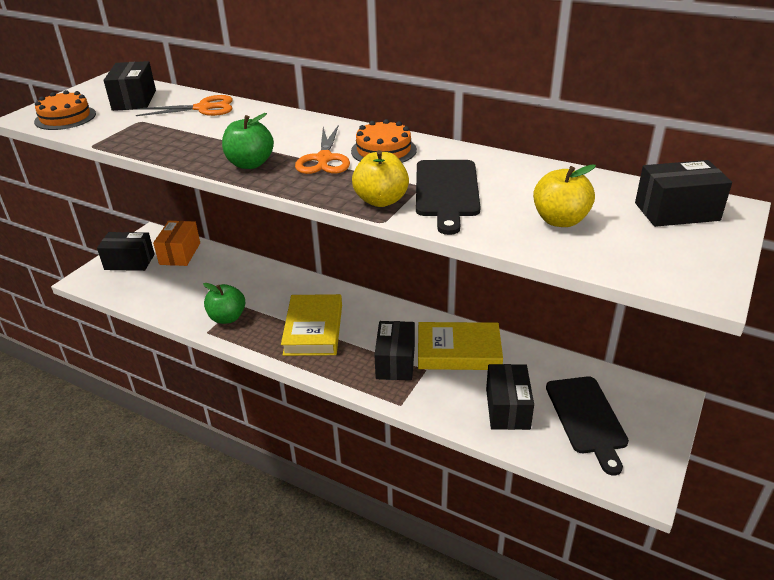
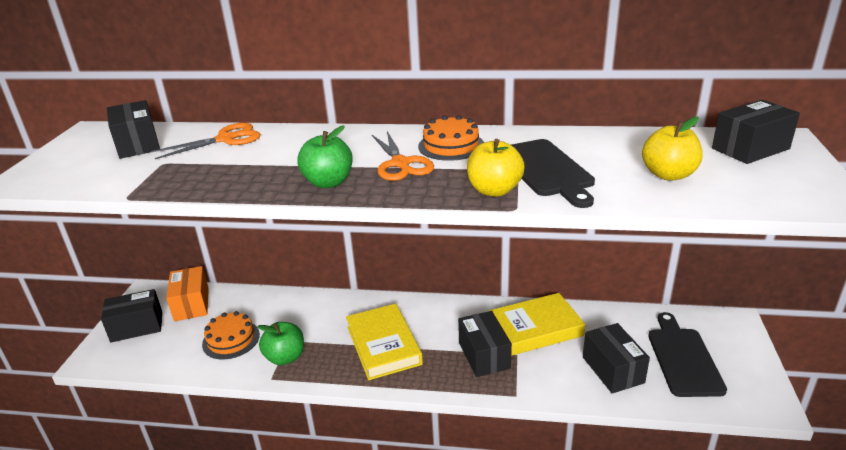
camera: 20 degrees left, 5 degrees down
orange cake [34,90,96,130] -> orange cake moved to [202,311,260,359]
black cutting board [546,376,629,475] -> black cutting board turned 150 degrees counterclockwise [648,312,727,397]

